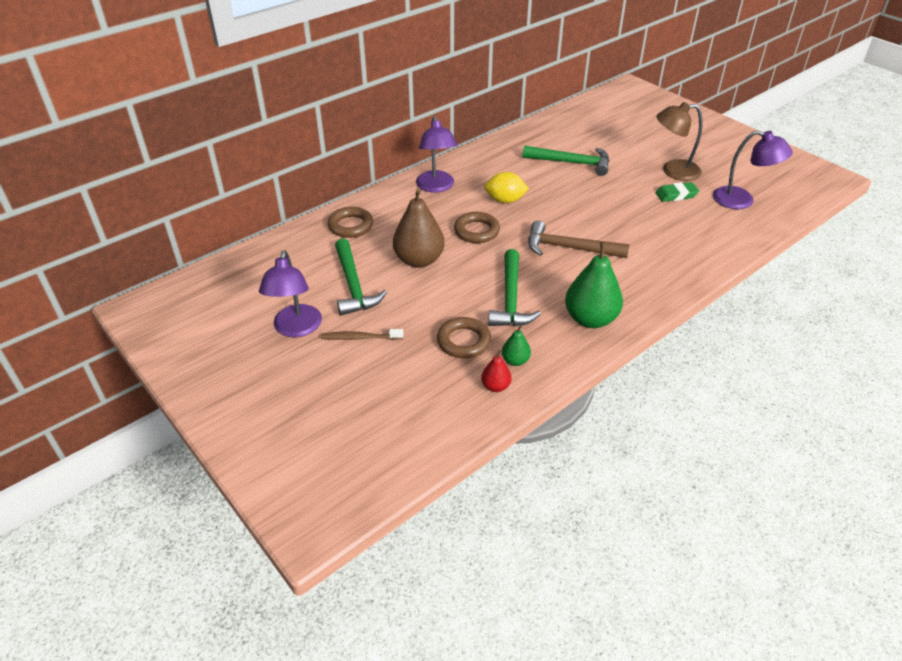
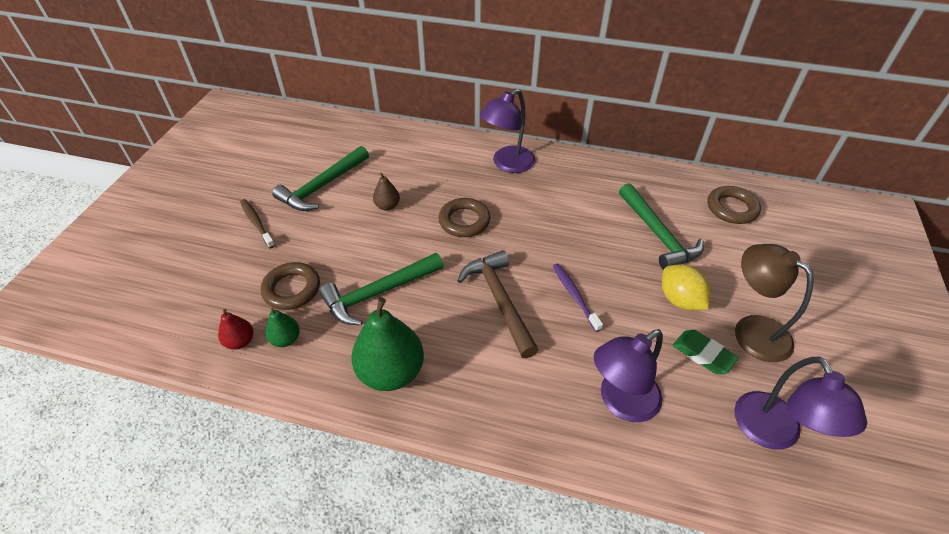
camera: 55 degrees right, 5 degrees up
purple lamp [259,250,322,337] -> purple lamp moved to [594,329,663,422]
brown ring [328,207,373,238] -> brown ring moved to [707,186,761,224]
brown pear [393,189,445,268] -> brown pear [373,172,400,210], size x0.49
yellow lemon [484,172,529,203] -> yellow lemon moved to [662,264,710,310]
none -> purple toothbrush [553,263,603,332]

